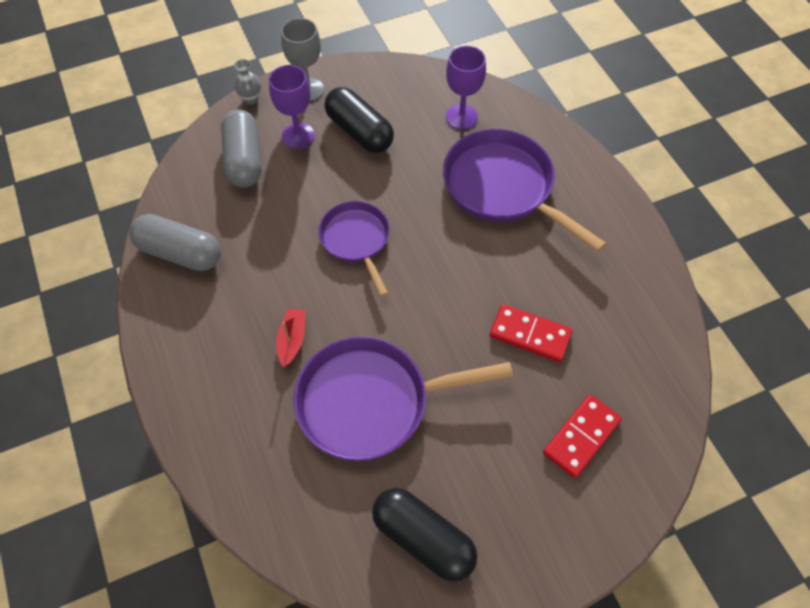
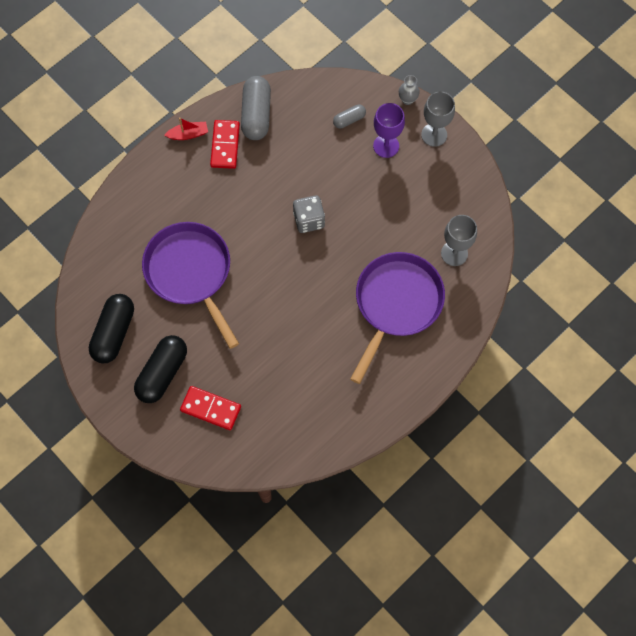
camera: 70 degrees right, 10 degrees up
grey capsule [221,110,262,188] -> grey capsule [333,104,366,128], size x0.52
red boat [276,308,305,367] -> red boat moved to [164,117,208,140]
purple pan [318,201,390,297] -> grey dice [293,195,325,233]
black capsule [324,87,394,153] -> black capsule moved to [134,335,187,403]
purple goblet [446,46,486,129] -> grey goblet [441,215,477,266]
red domino [490,304,573,362] -> red domino moved to [210,120,240,169]

